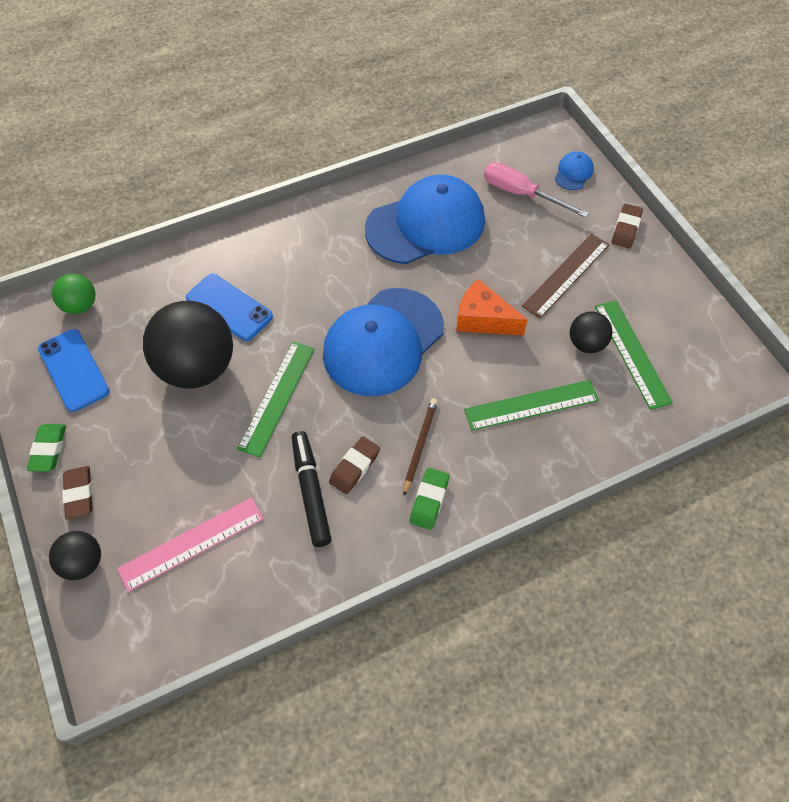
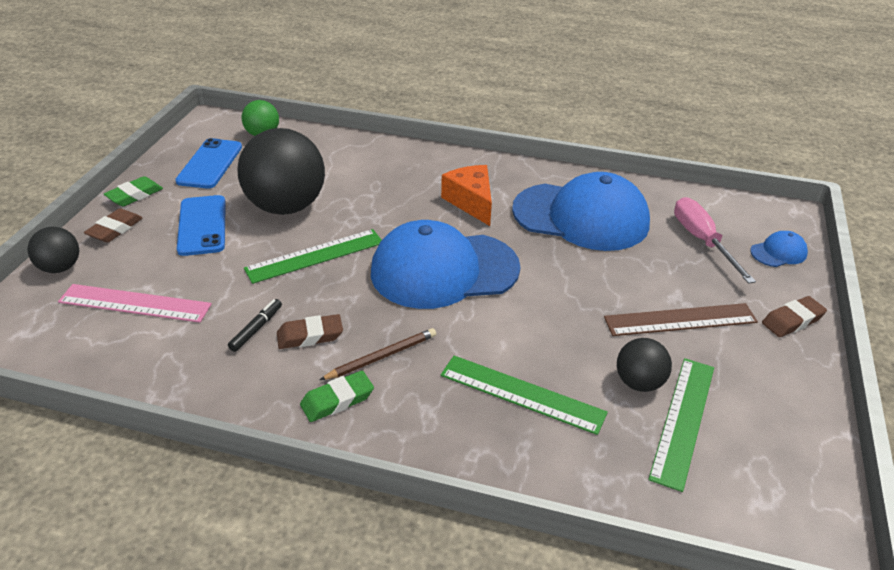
camera: 40 degrees right, 20 degrees down
blue phone [186,274,273,341] -> blue phone moved to [177,195,226,256]
black marker [292,431,332,547] -> black marker [228,299,282,352], size x0.56
orange cheese [456,279,528,335] -> orange cheese moved to [441,165,492,226]

